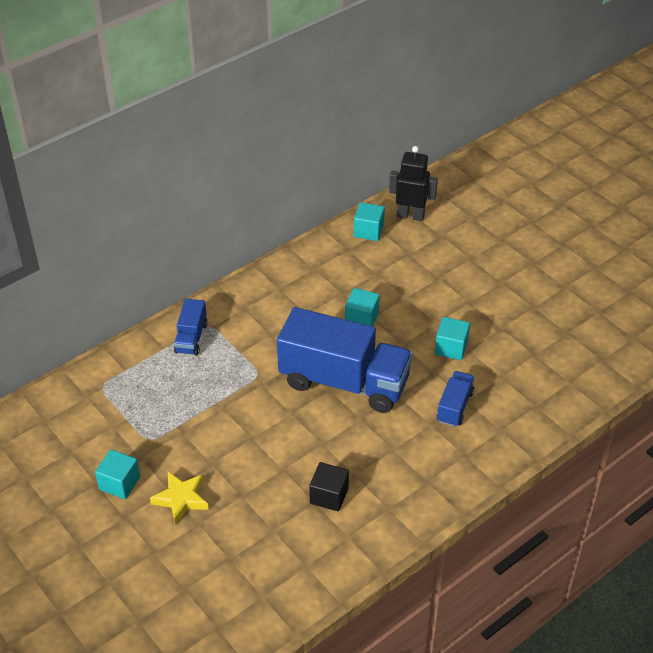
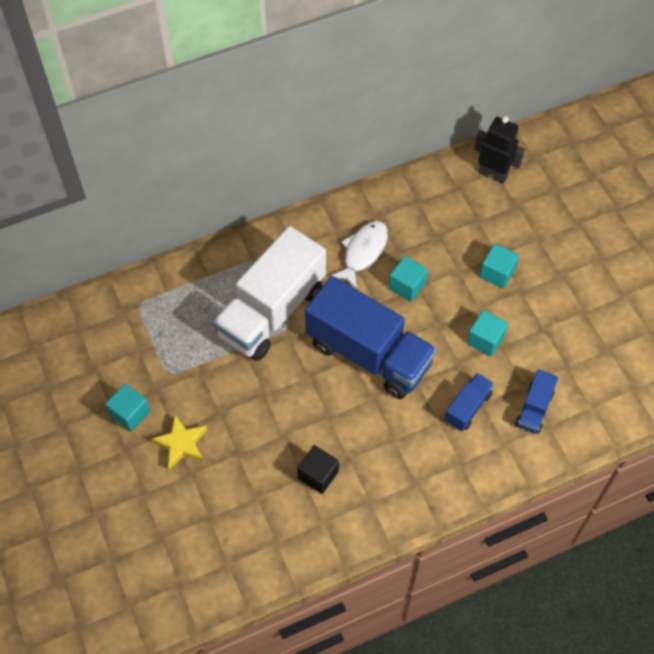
camera: 15 degrees right, 15 degrees up
blue truck [174,299,207,356] -> blue truck moved to [515,369,558,434]
turquoise cube [354,202,385,241] -> turquoise cube moved to [479,244,519,289]
none -> white truck [213,226,326,361]
none -> white fish [330,221,388,289]

